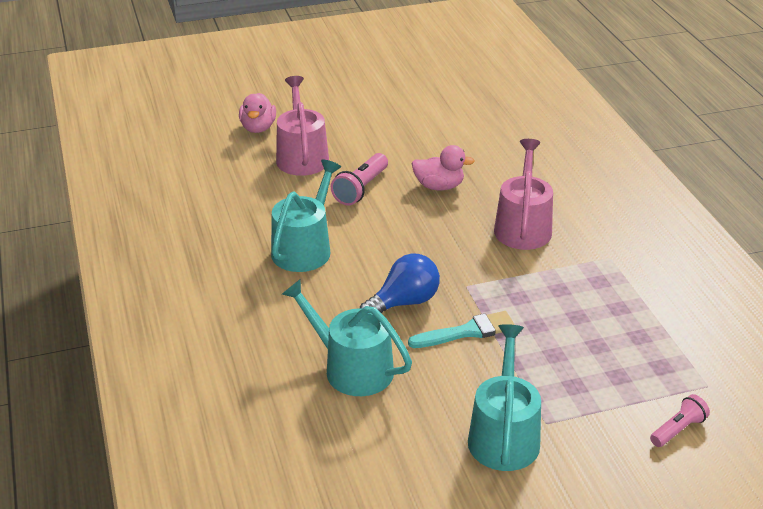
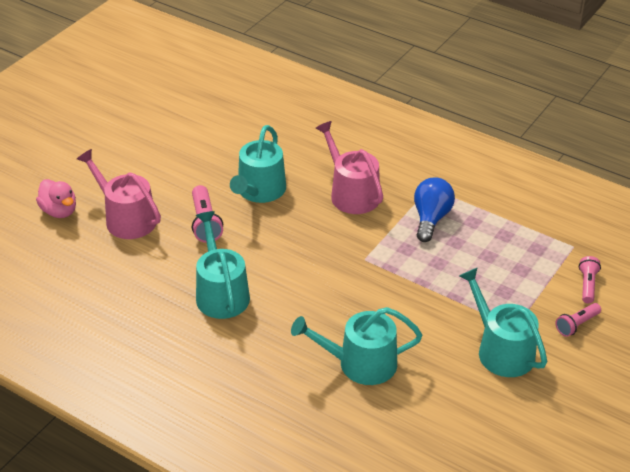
camera: 40 degrees left, 5 degrees up
blue light bulb [360,253,440,313] -> blue light bulb moved to [414,177,455,242]
turquoise brush [408,311,515,348] -> none
pink duck [412,145,475,190] -> turquoise watering can [230,125,286,203]
none -> pink flashlight [555,303,601,337]

